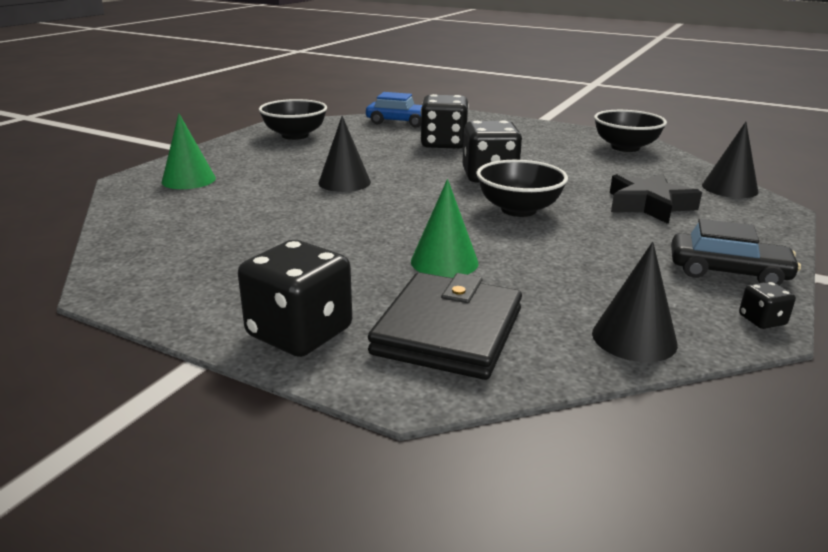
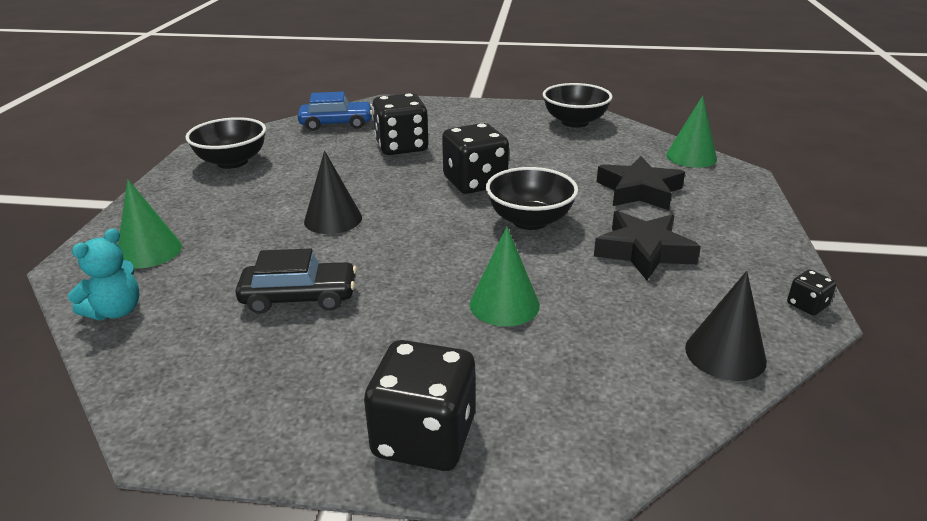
camera: 20 degrees left, 5 degrees up
black wallet [368,272,522,380] -> none
black car [671,219,801,285] -> black car moved to [236,248,357,314]
black cone [702,122,759,198] -> green cone [666,96,717,168]
none -> turquoise teddy bear [68,228,140,320]
none -> black star [594,211,701,280]

